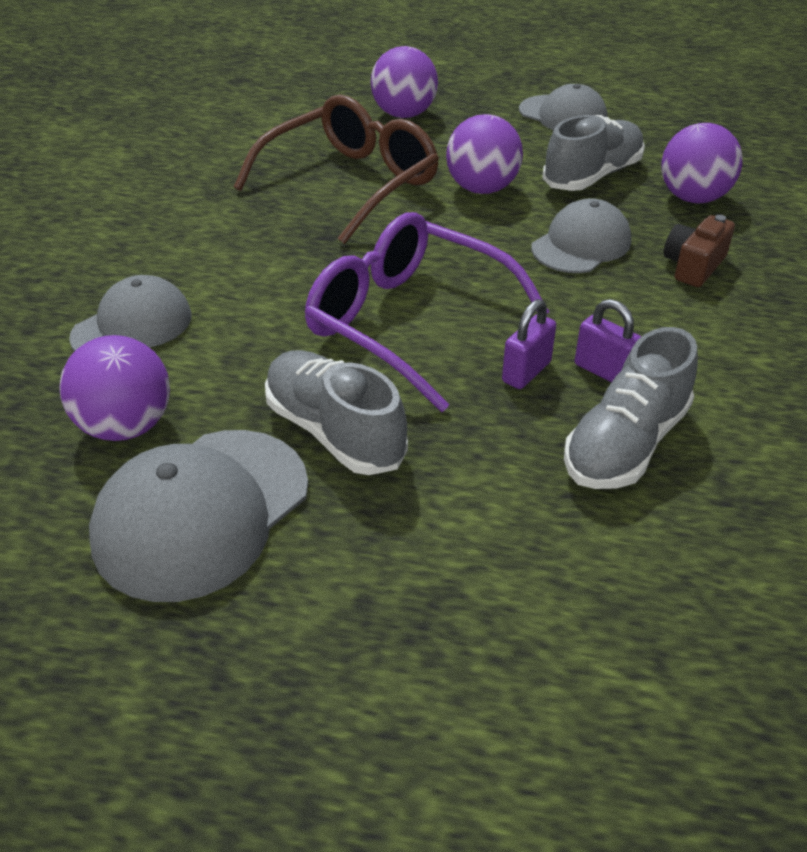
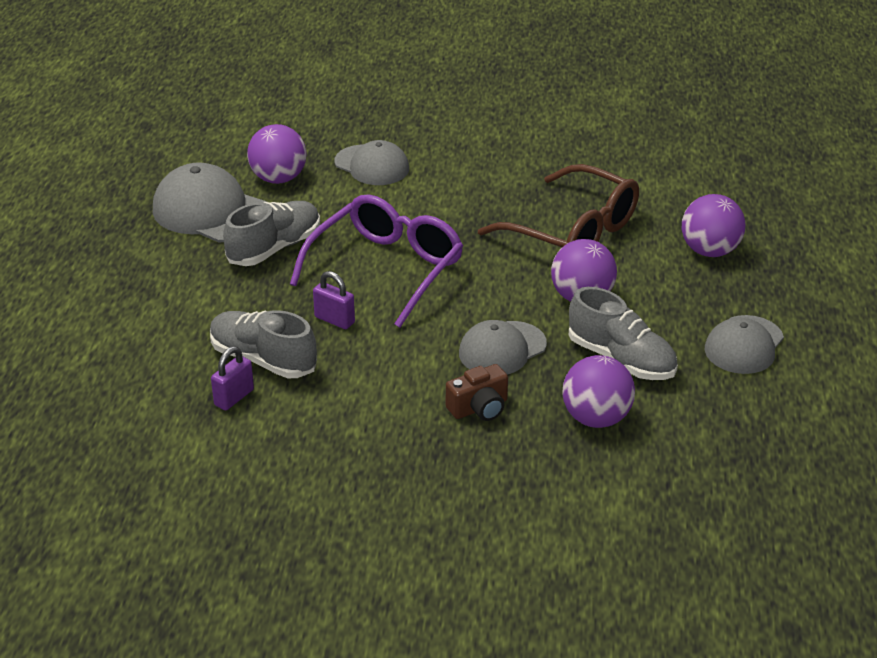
camera: 85 degrees right, 5 degrees down
grey cap [531,198,631,273] -> grey cap turned 105 degrees clockwise [459,320,547,375]
purple padlock [575,299,641,382] -> purple padlock moved to [211,346,254,410]
brown camera [664,215,735,287] -> brown camera turned 120 degrees clockwise [446,364,508,421]

